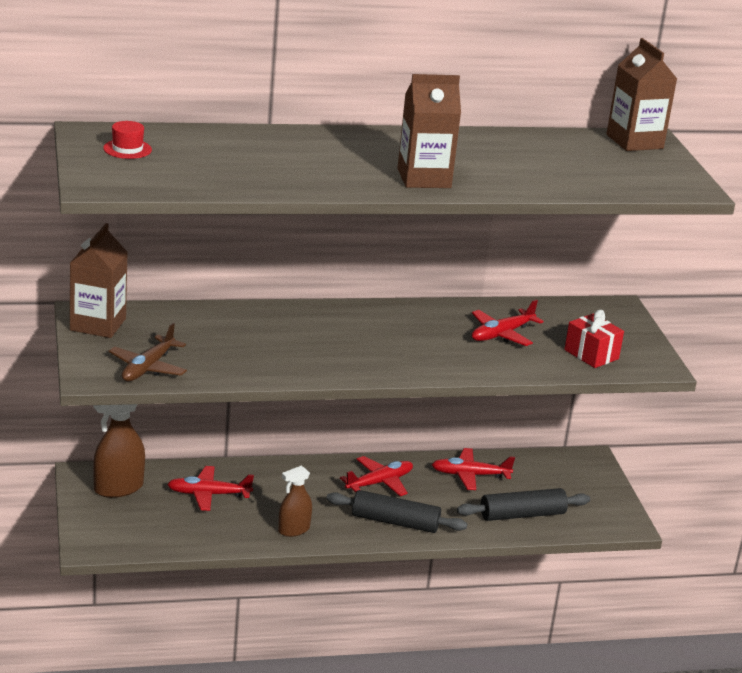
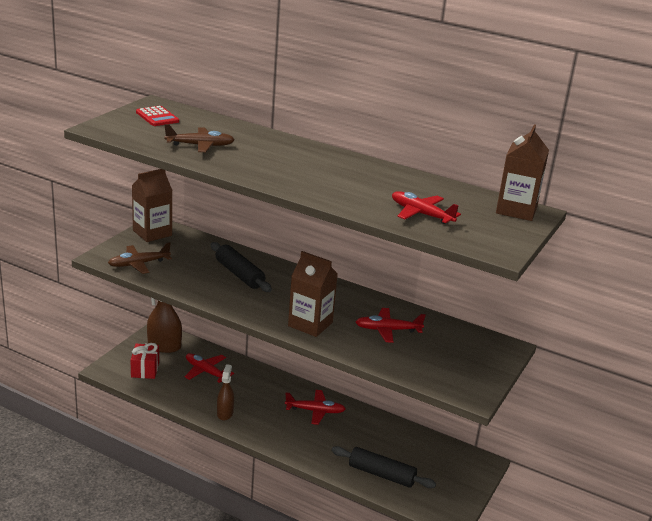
camera: 40 degrees right, 0 degrees up
red hat [103,121,152,159] -> red calculator [136,106,179,126]
brown spray bottle [278,466,312,537] -> brown spray bottle turned 90 degrees clockwise [217,364,234,420]
black rolling pin [326,490,467,533] -> black rolling pin moved to [211,242,272,292]
brown carton [398,74,461,188] -> brown carton moved to [288,251,338,337]
red plane [432,448,515,490] -> red plane moved to [392,191,461,224]
red gift [564,310,624,368] -> red gift moved to [131,343,159,379]
none -> brown plane [165,124,235,152]

